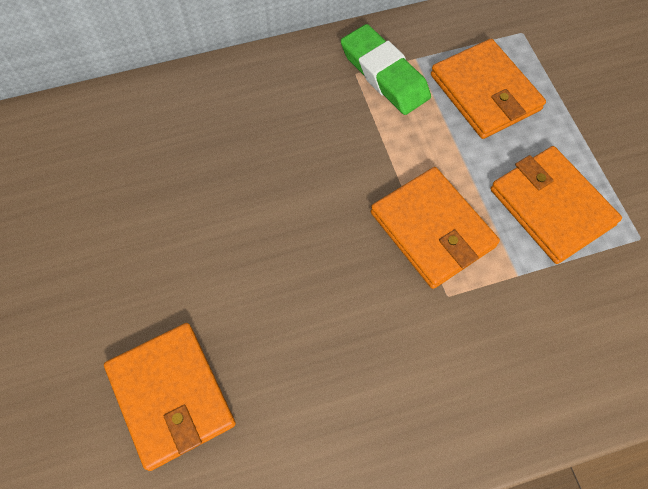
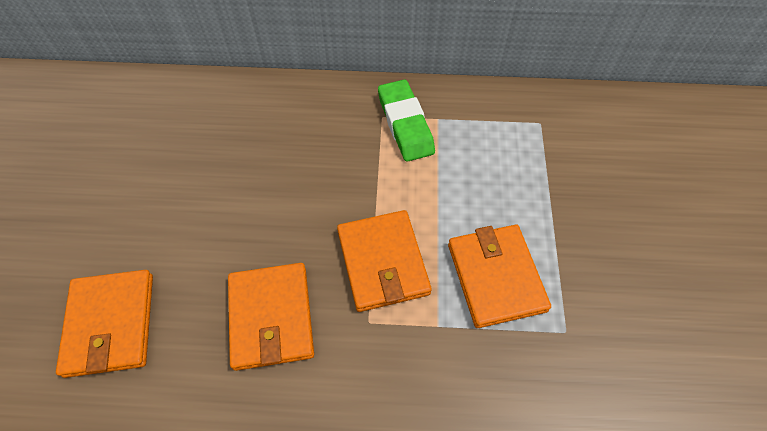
camera: 20 degrees right, 5 degrees down
orange wallet [431,39,546,139] -> orange wallet moved to [228,263,314,371]

